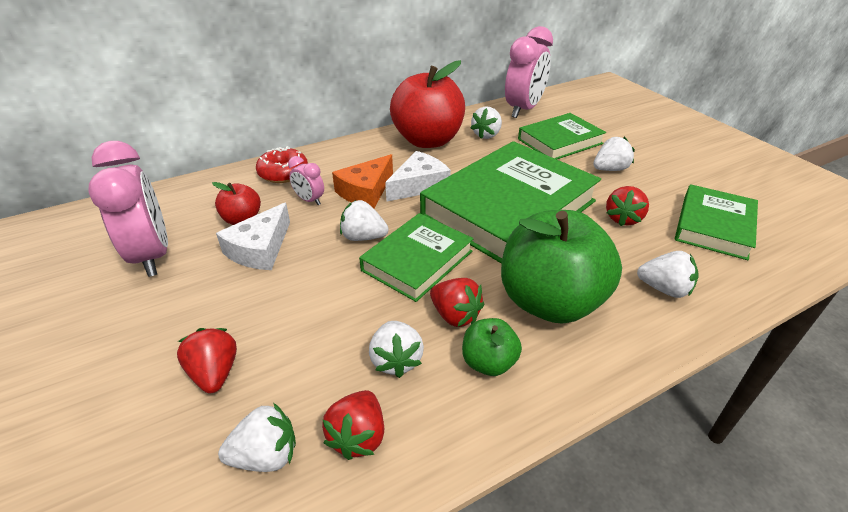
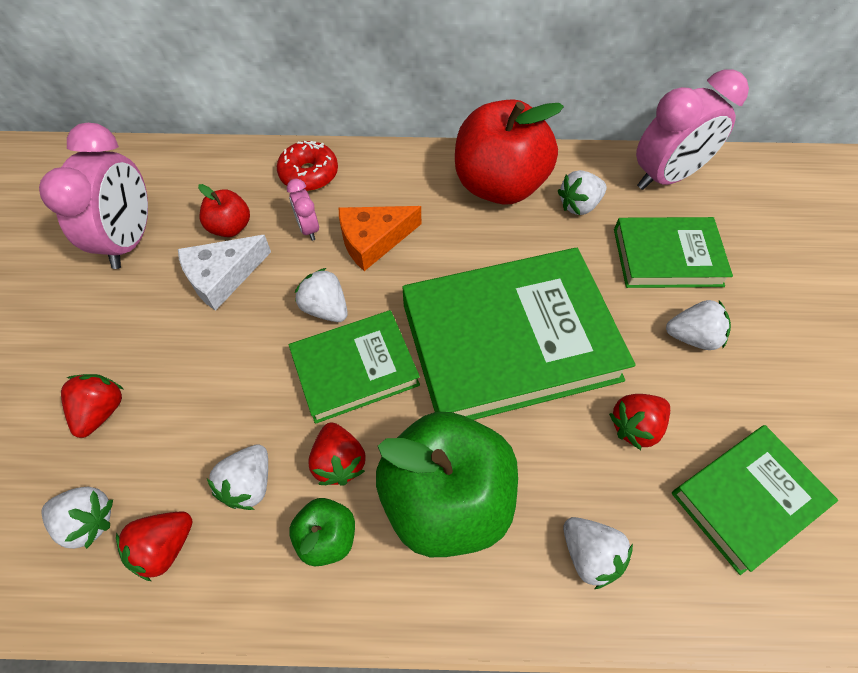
camera: 30 degrees right, 20 degrees up
white cheese [385,151,451,202] -> none

